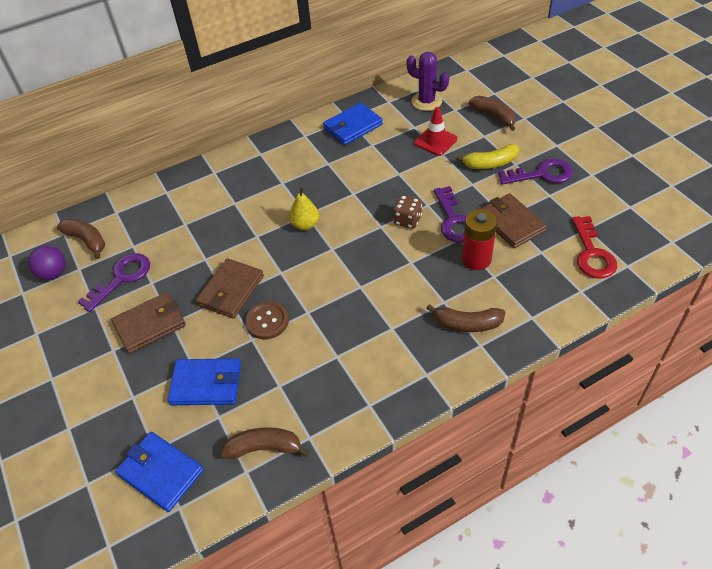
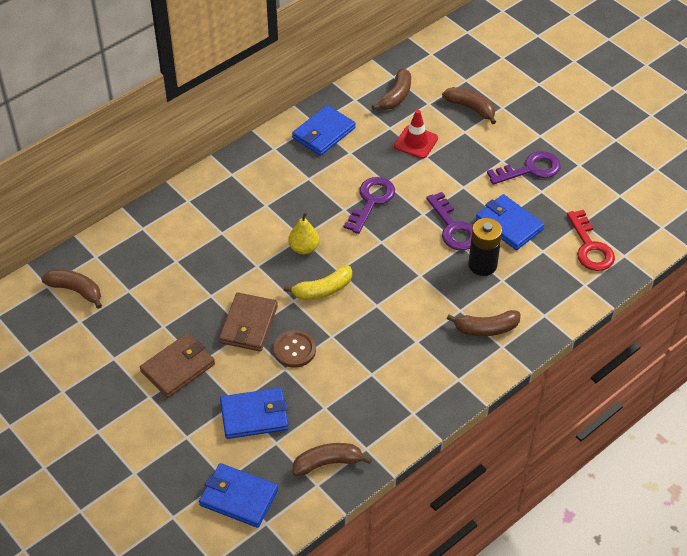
camera: 15 degrees left, 0 degrees up
purple ball [28,245,66,280] -> none
purple key [78,253,150,312] -> purple key moved to [344,177,395,234]
brown dice [393,195,422,229] -> none
purple cactus [406,52,449,111] -> brown banana [372,69,411,110]
yellow banana [456,144,519,169] -> yellow banana moved to [284,266,352,300]
red battery [462,209,497,270] -> black battery [468,218,502,276]
brown wallet [480,193,547,248] -> blue wallet [476,194,544,250]

